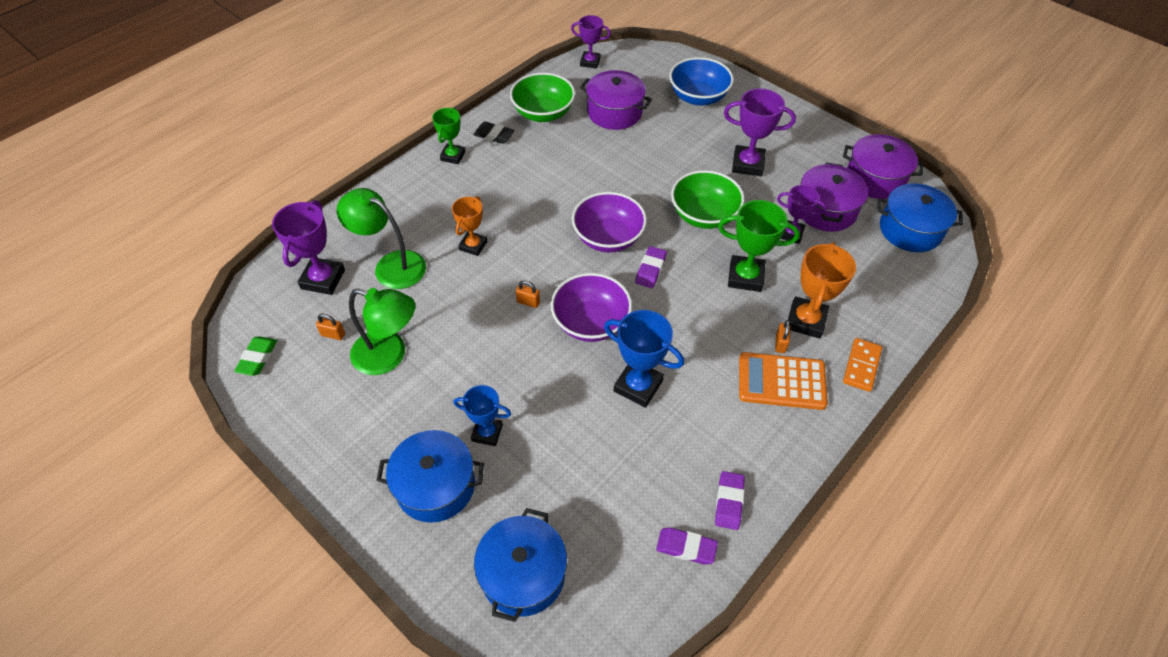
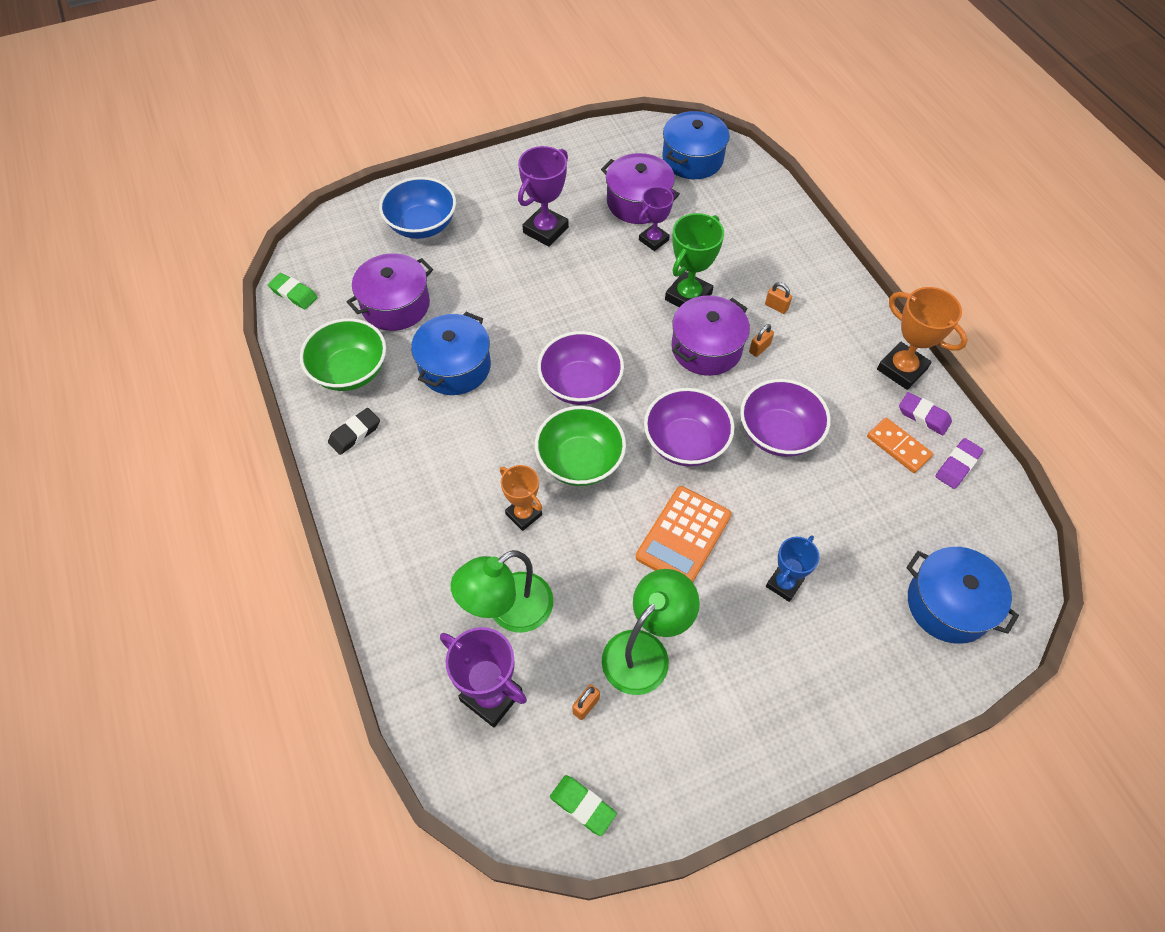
camera: 65 degrees left, 5 degrees up
blue pot [376,430,484,523] -> blue pot moved to [411,312,491,395]
green trophy [432,107,465,164] -> none
orange padlock [516,280,540,308] -> orange padlock moved to [749,324,774,357]
purple trophy [571,15,611,69] -> green eraser [268,273,318,309]
blue trophy [604,310,684,408] -> purple bowl [740,379,831,457]
purple eraser [635,246,667,288] -> none
green bowl [671,170,745,229] -> green bowl moved to [535,406,626,486]
orange calculator [739,352,828,410] -> orange calculator moved to [636,486,731,582]
orange trophy [788,242,856,339] -> orange trophy moved to [877,287,967,390]
purple pot [843,134,924,199] -> purple pot moved to [672,295,750,376]
orange domino [843,338,882,392] -> orange domino moved to [867,418,933,473]

